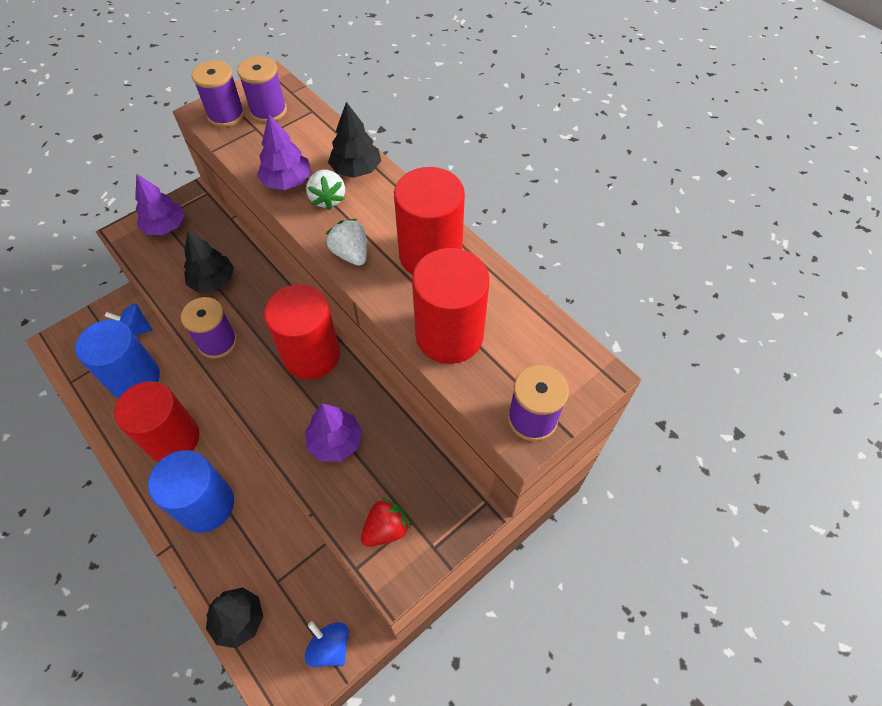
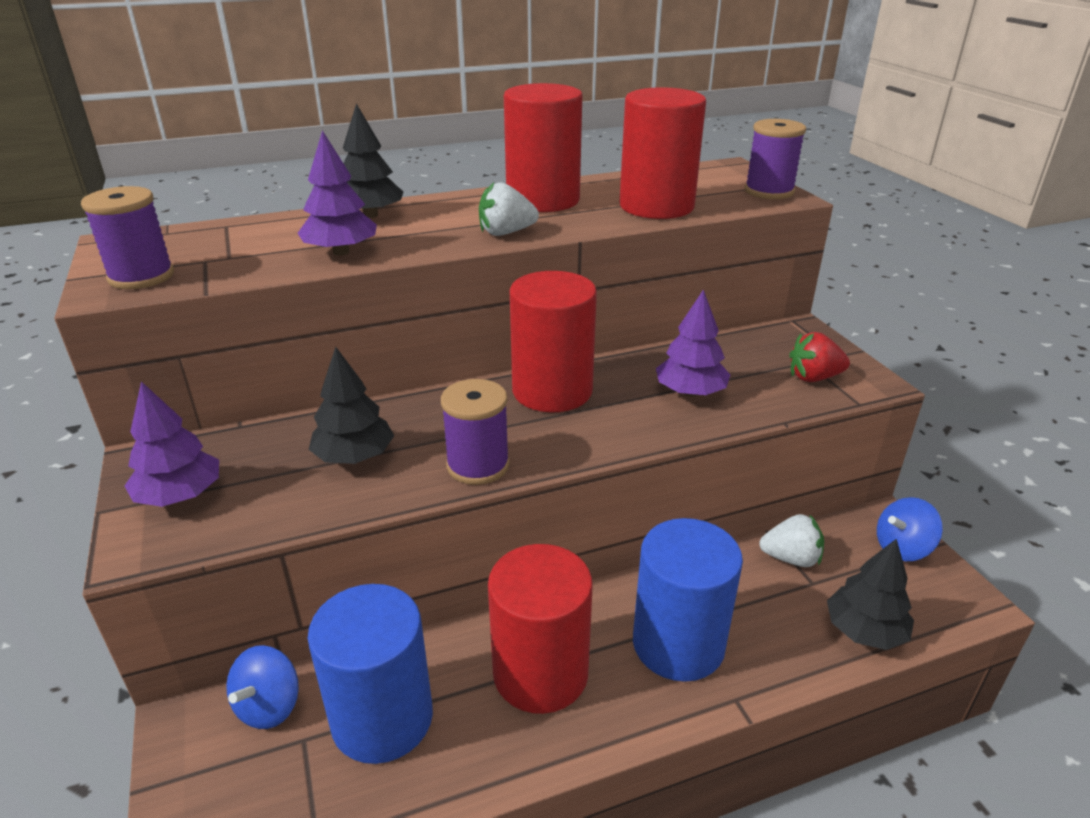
camera: 70 degrees left, 25 degrees down
purple spool [237,56,287,123] -> none
white strawberry [306,169,345,210] -> white strawberry moved to [759,514,824,567]
red strawberry [361,498,410,547] -> red strawberry turned 75 degrees counterclockwise [789,332,850,382]

